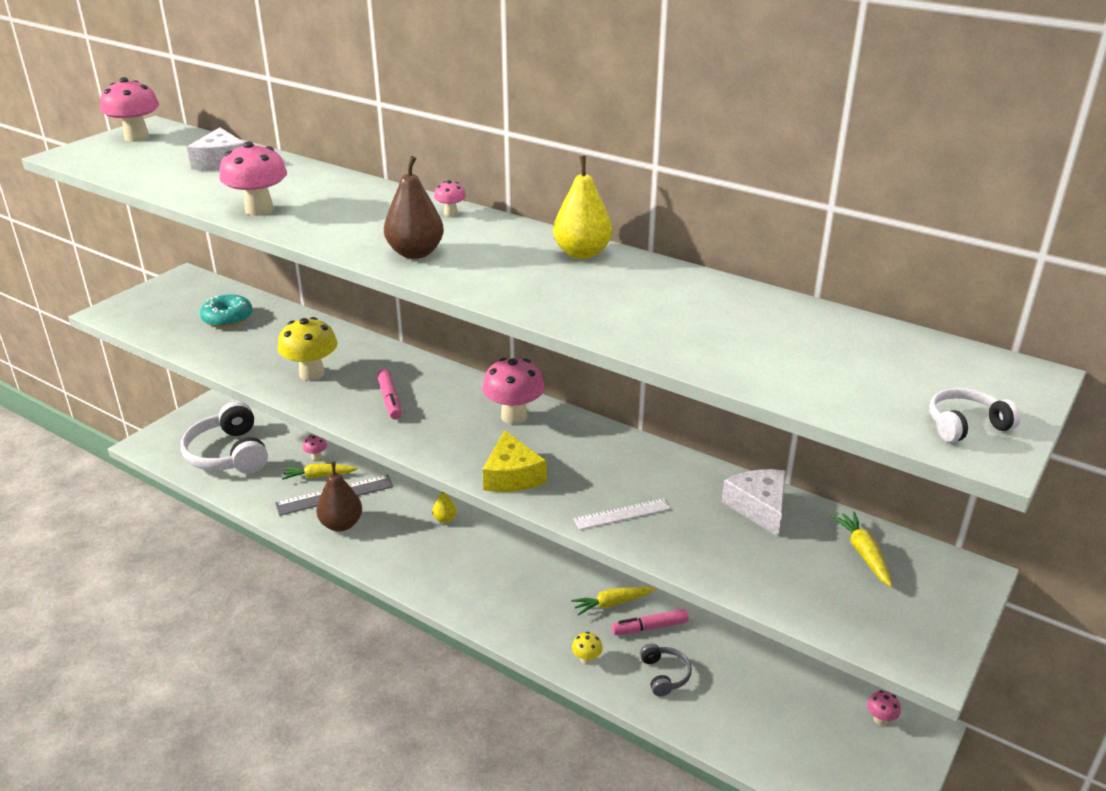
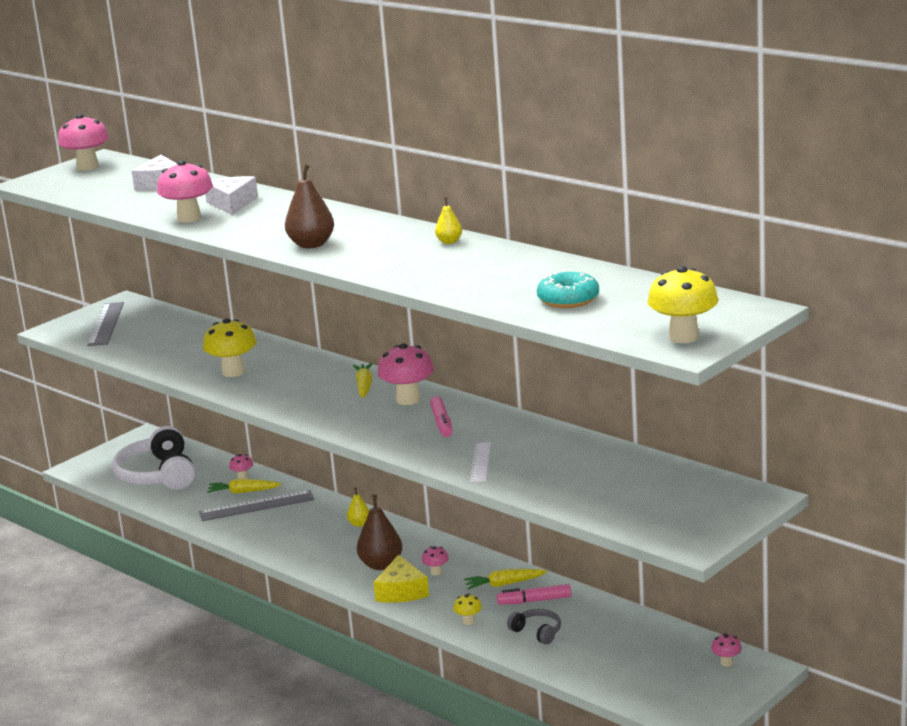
camera: 10 degrees right, 10 degrees down
turquoise donut [200,294,253,328] -> turquoise donut moved to [537,272,599,308]
brown pear [316,461,362,531] -> brown pear moved to [357,495,403,570]
pink marker [377,369,402,419] -> pink marker moved to [430,396,452,437]
pink mushroom [434,180,466,216] -> pink mushroom moved to [422,546,449,575]
yellow cheese [482,430,547,492] -> yellow cheese moved to [373,554,429,603]
yellow pear [553,156,613,259] -> yellow pear [435,198,462,244], size x0.55
white ruler [573,498,671,530] -> white ruler turned 75 degrees counterclockwise [470,442,491,482]
grey headphones [640,643,692,696] -> grey headphones turned 45 degrees counterclockwise [507,609,561,644]
white cheese [722,469,786,536] -> white cheese moved to [205,176,258,215]
yellow carrot [831,512,892,587] -> yellow carrot moved to [353,363,373,398]
white headphones [929,388,1021,442] -> yellow mushroom [647,266,718,343]
none -> grey ruler [87,302,124,346]

